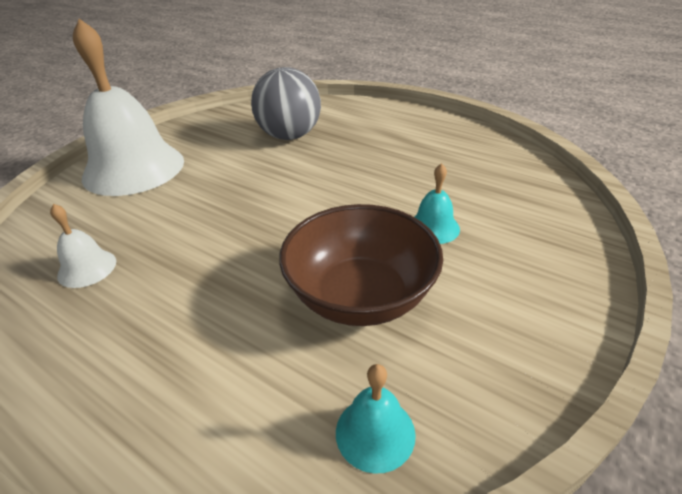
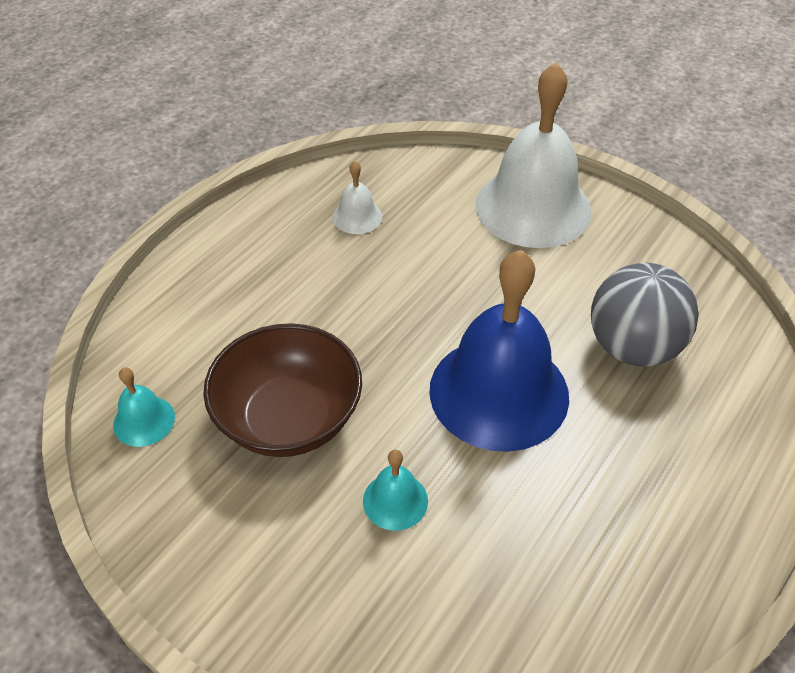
camera: 90 degrees right, 10 degrees up
none -> blue bell [429,250,569,452]

